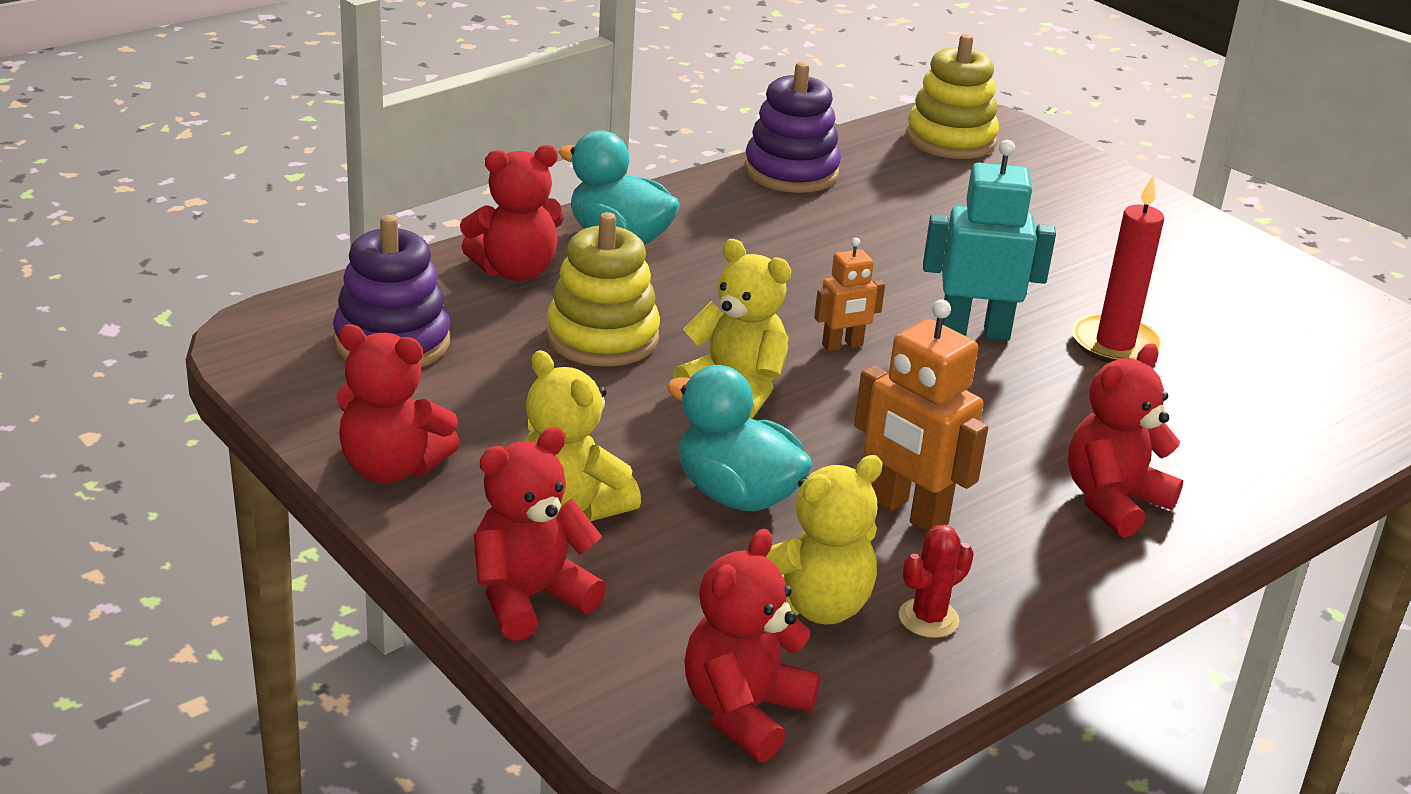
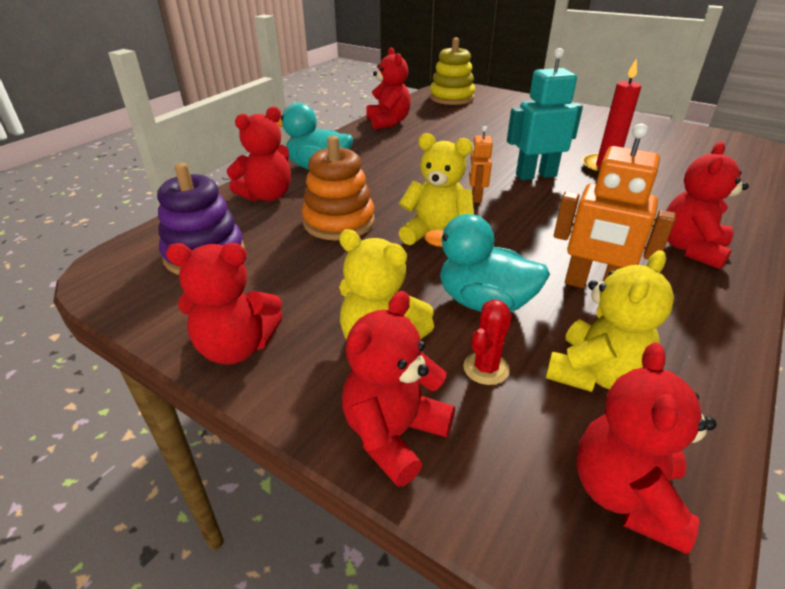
camera: 15 degrees left, 5 degrees up
yellow stacking toy [546,212,660,367] -> orange stacking toy [301,136,375,241]
purple stacking toy [745,62,841,193] -> red teddy bear [366,47,411,130]
orange robot [814,238,885,352] -> orange robot turned 135 degrees clockwise [469,126,493,203]
red cactus [899,525,974,638] -> red cactus moved to [463,299,512,385]

